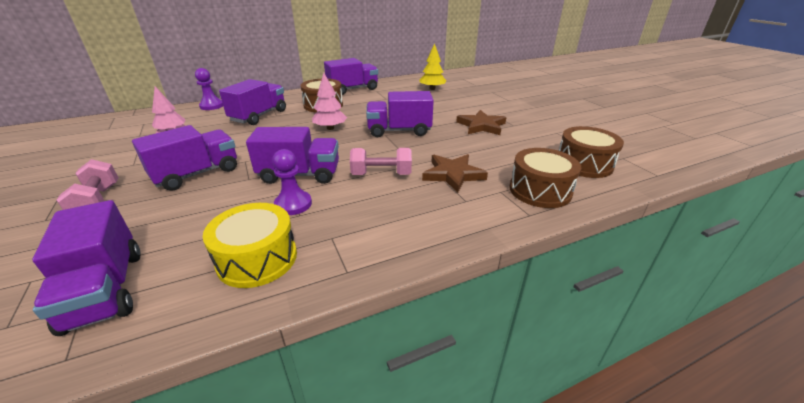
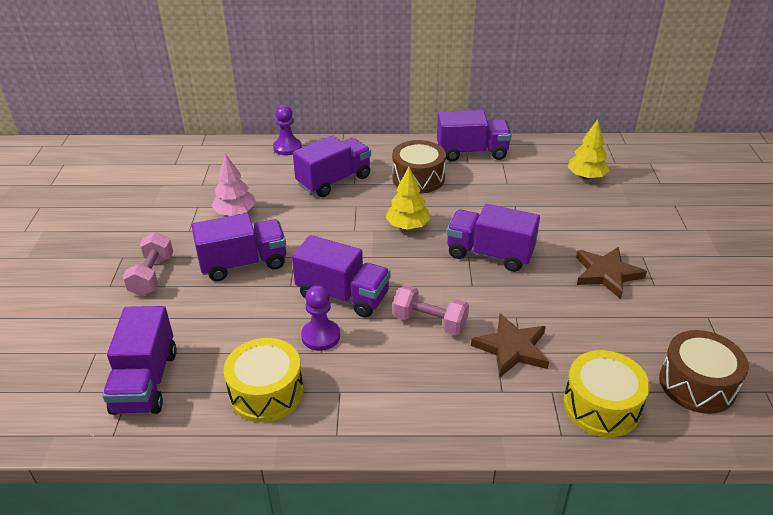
camera: 25 degrees right, 5 degrees up
pink tree [312,73,347,130] -> yellow tree [386,167,431,230]
brown drum [509,148,581,208] -> yellow drum [563,350,650,437]

